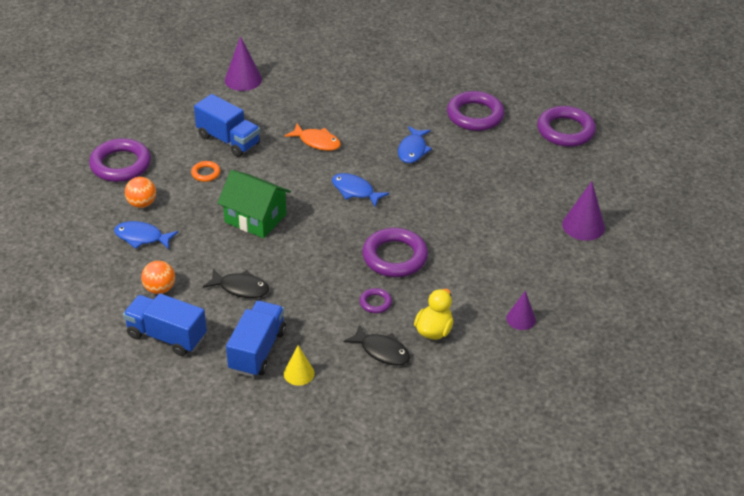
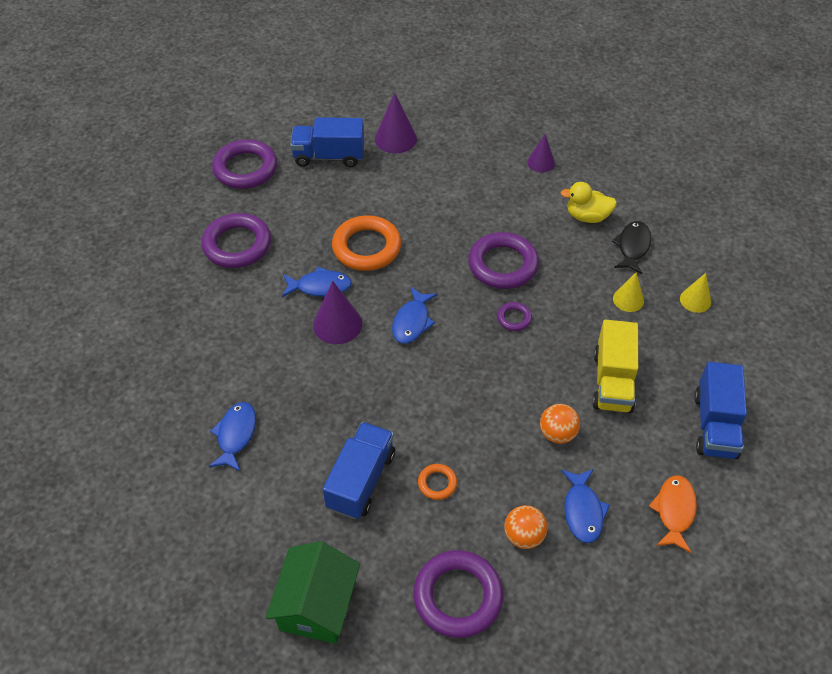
camera: 105 degrees left, 10 degrees up
orange ball [141,261,175,294] -> orange ball moved to [540,404,580,444]
black fish [203,269,269,298] -> yellow truck [592,319,638,413]
green house [217,170,291,238] -> green house moved to [265,541,360,644]
purple cone [225,36,262,91] -> purple cone moved to [313,281,362,344]
blue truck [226,301,286,377] -> blue truck moved to [290,117,364,167]
orange fish [284,124,341,151] -> orange fish moved to [649,475,697,553]
purple ring [360,288,392,313] -> purple ring moved to [497,302,532,331]
none -> blue fish [209,402,256,471]
none -> orange ring [332,215,401,271]
none -> yellow cone [613,272,644,312]

